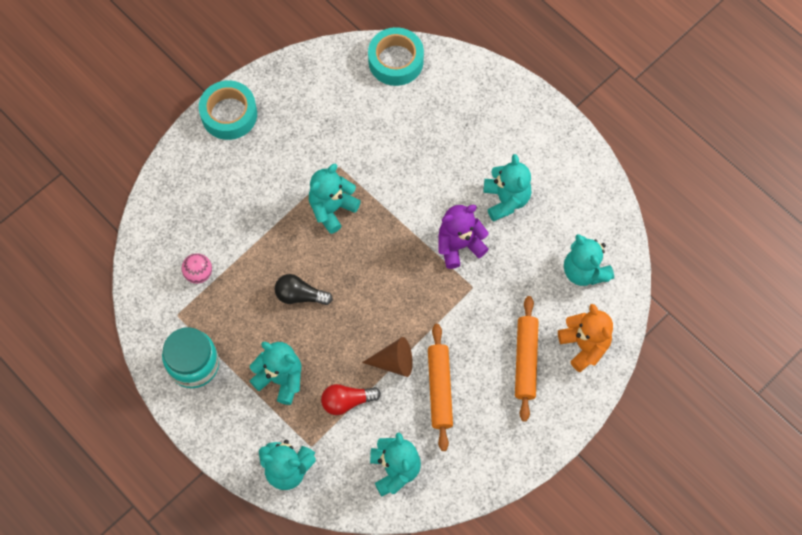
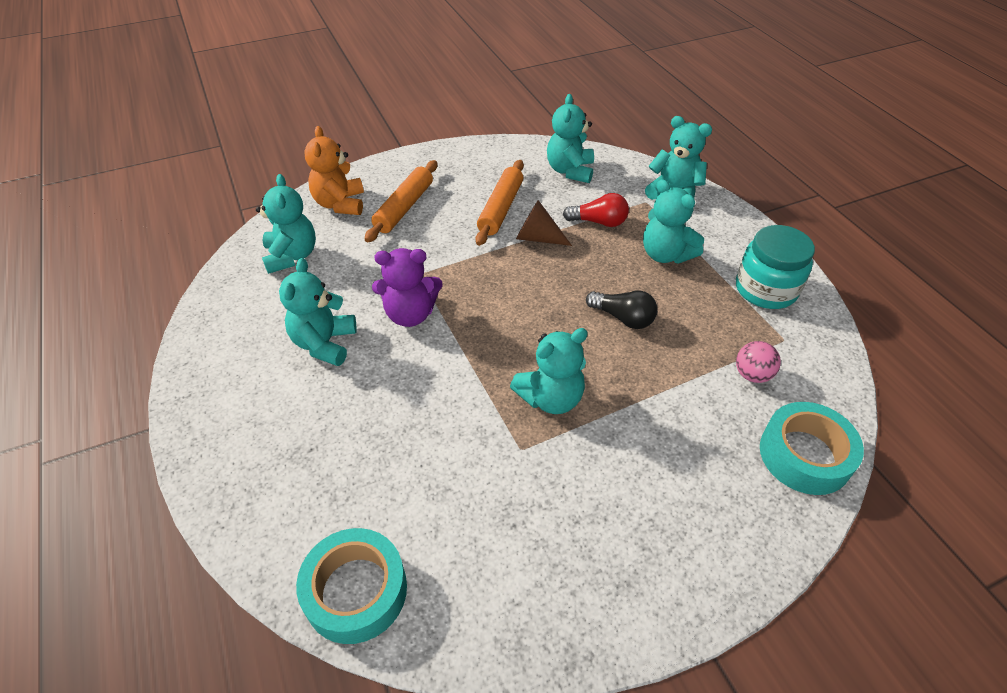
camera: 160 degrees left, 20 degrees down
turquoise tape [199,80,257,140] -> turquoise tape moved to [760,402,864,495]

